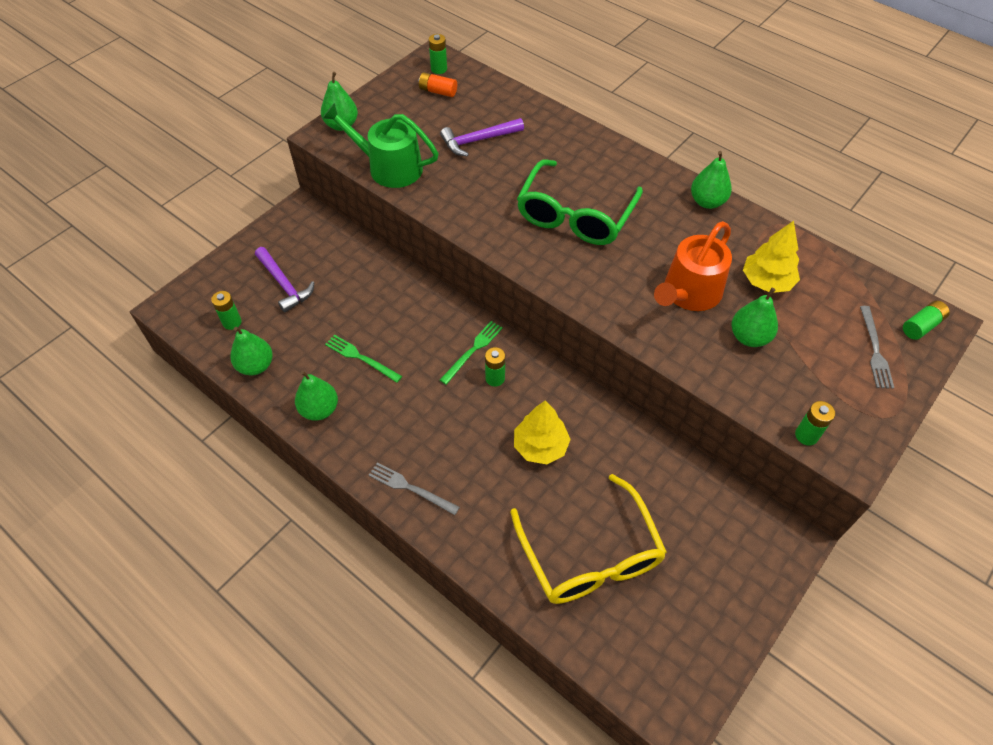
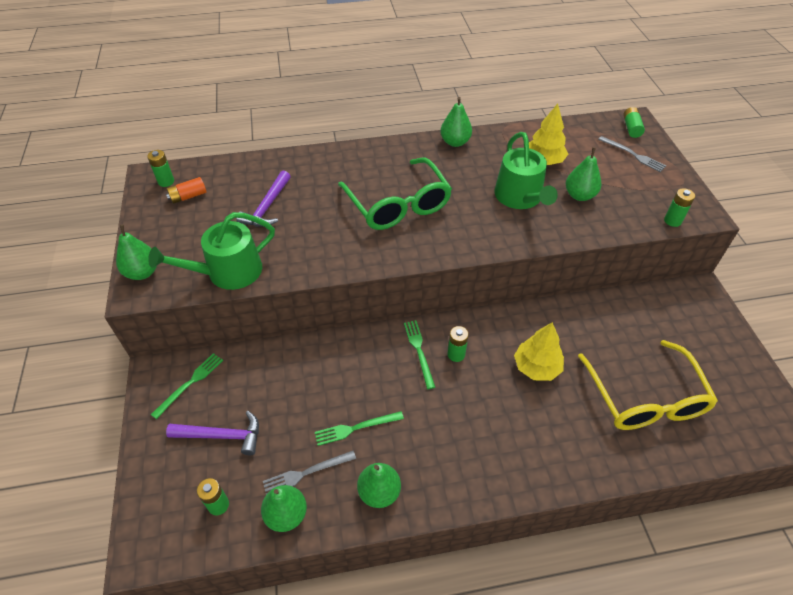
camera: 50 degrees left, 5 degrees down
grey fork [369,462,460,515] -> grey fork moved to [263,451,356,494]
yellow glasses [510,474,667,604] -> yellow glasses turned 60 degrees clockwise [578,340,718,430]
orange watering can [654,221,732,311] -> green watering can [494,132,558,209]
none -> green fork [151,353,223,419]

